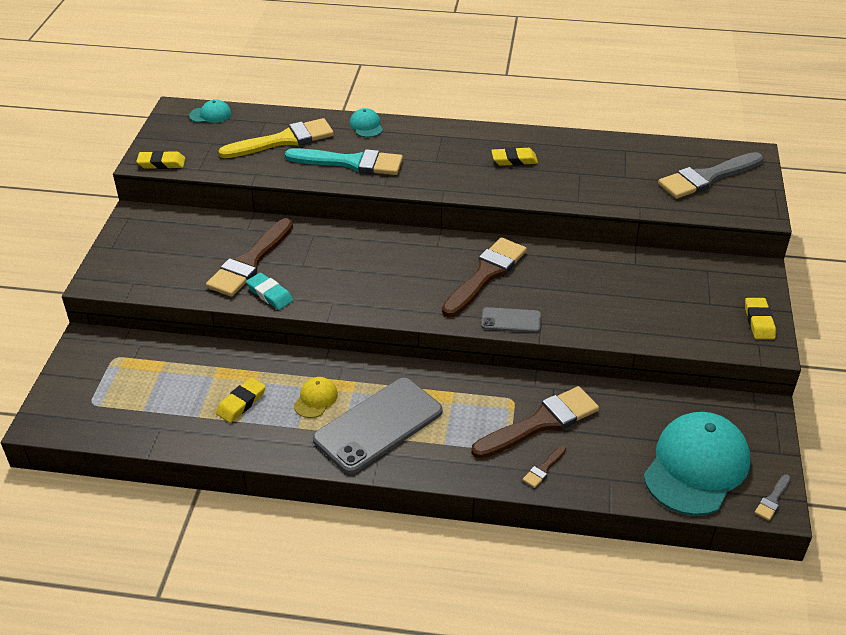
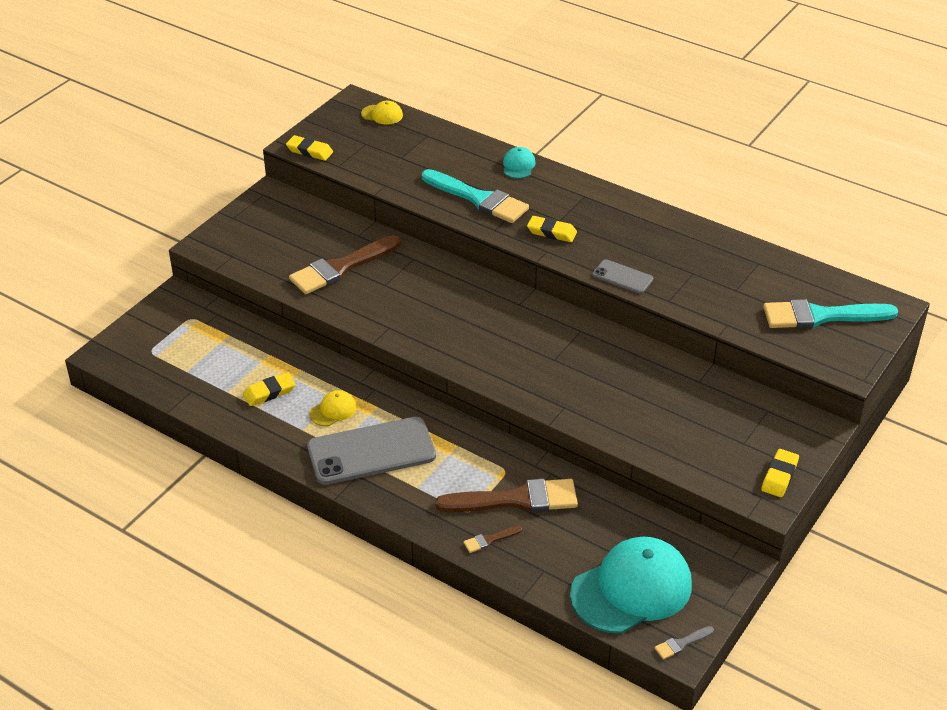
camera: 25 degrees right, 0 degrees up
turquoise cap [189,99,231,123] -> yellow cap [361,101,403,125]
yellow brush [218,118,334,158] -> none
turquoise eraser [246,273,293,310] -> none
brown brush [442,237,527,317] -> none
grey phone [481,307,541,333] -> grey phone moved to [592,259,653,294]
yellow eraser [491,147,538,166] -> yellow eraser moved to [527,216,577,242]
grey brush [658,152,763,199] -> turquoise brush [763,299,898,328]

